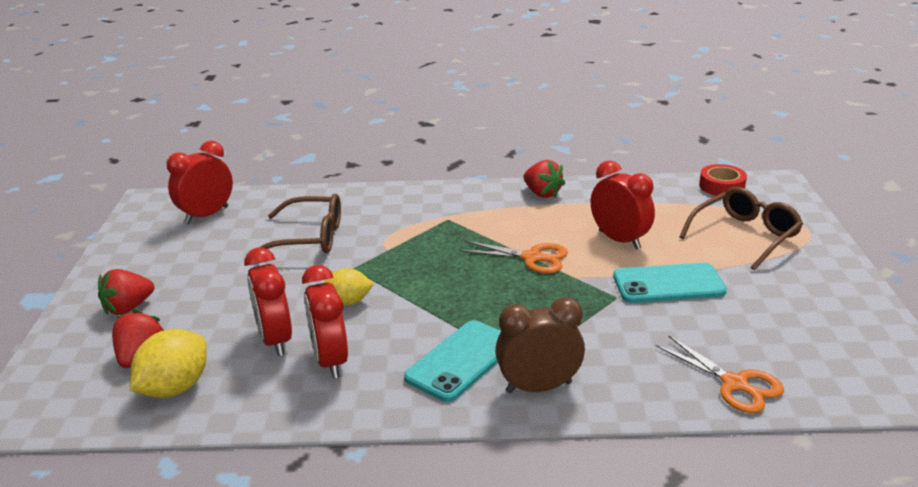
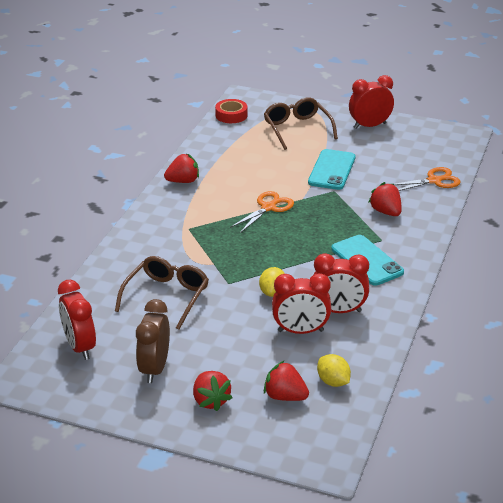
camera: 70 degrees left, 5 degrees up
yellow lemon [130,329,207,398] -> yellow lemon [317,354,351,387], size x0.66
brown clock [495,297,585,393] -> brown clock moved to [136,299,170,383]
red clock [591,160,655,250] -> red clock moved to [349,75,394,129]
none -> red strawberry [368,182,402,216]

